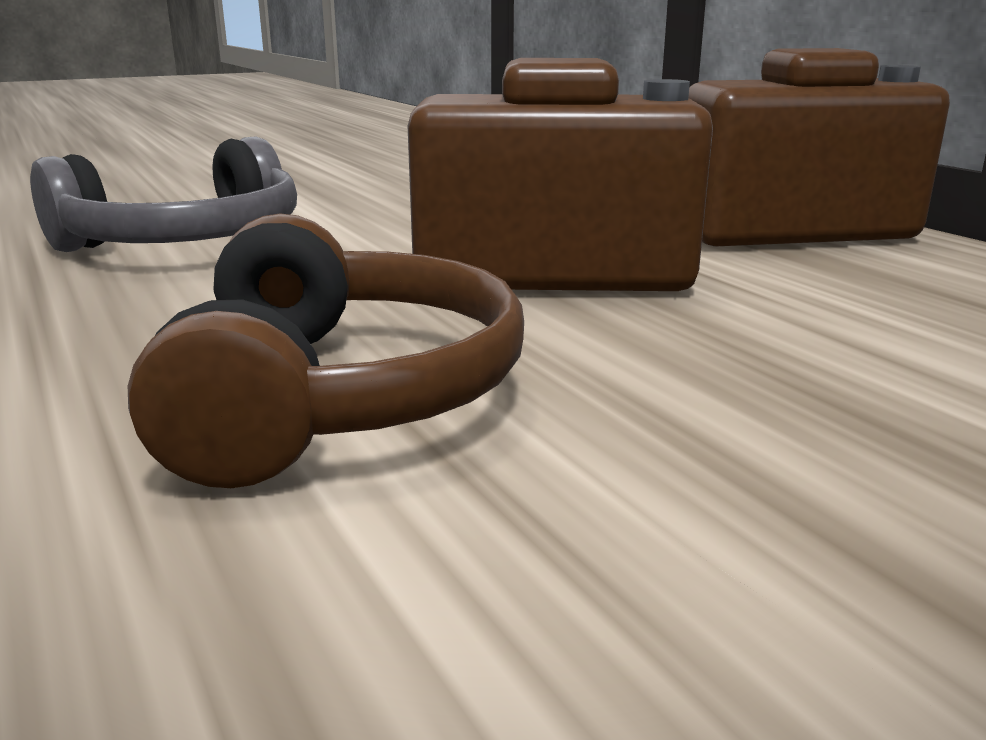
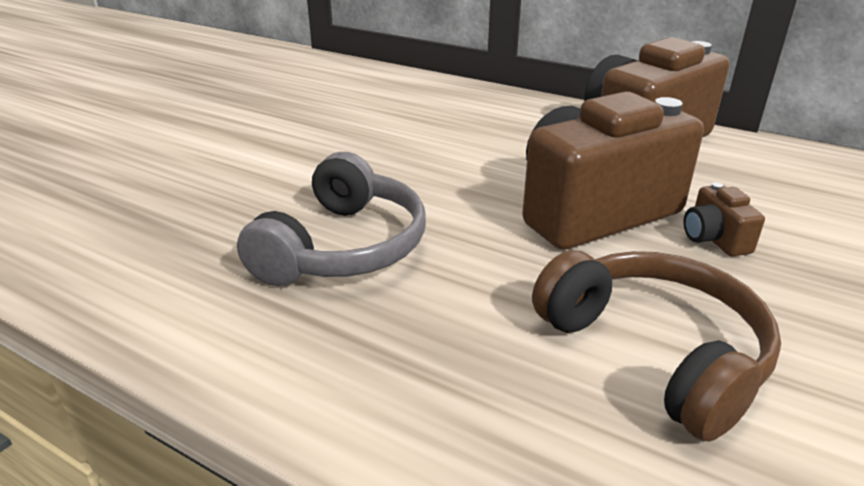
camera: 30 degrees left, 10 degrees up
none -> brown camera [684,182,765,257]

